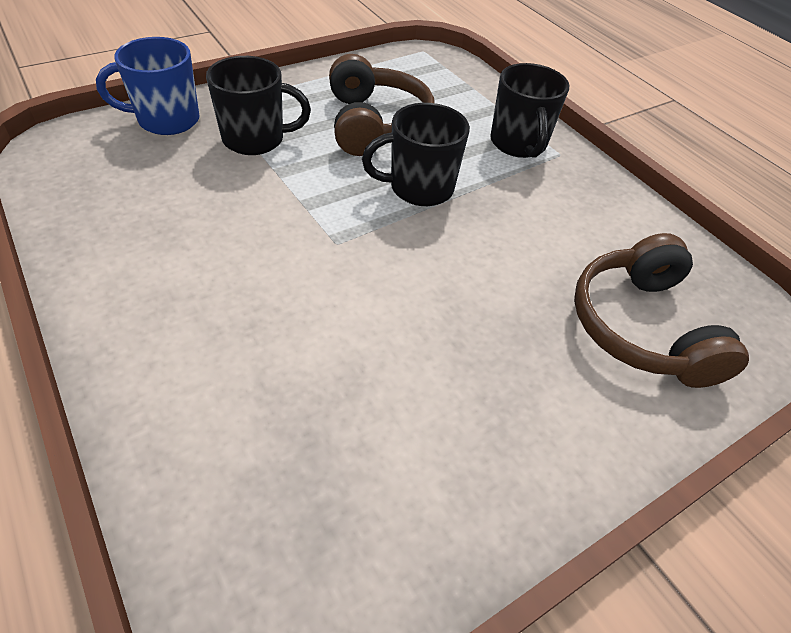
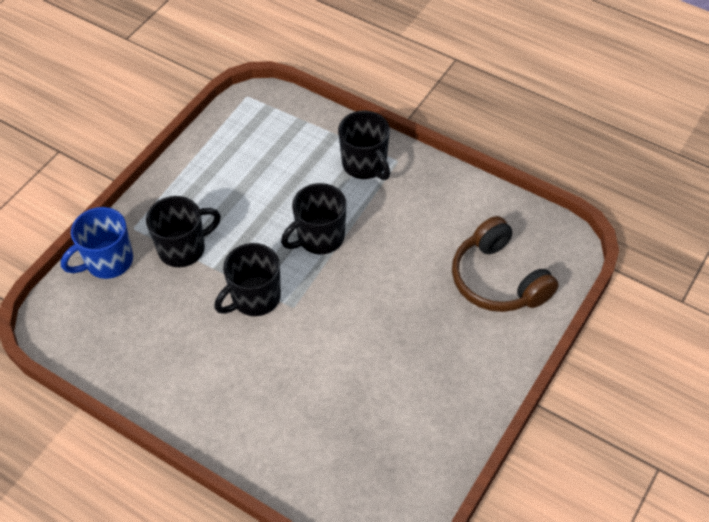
camera: 20 degrees left, 5 degrees up
brown headphones [329,54,435,156] -> none
none -> black mug [214,243,281,316]

